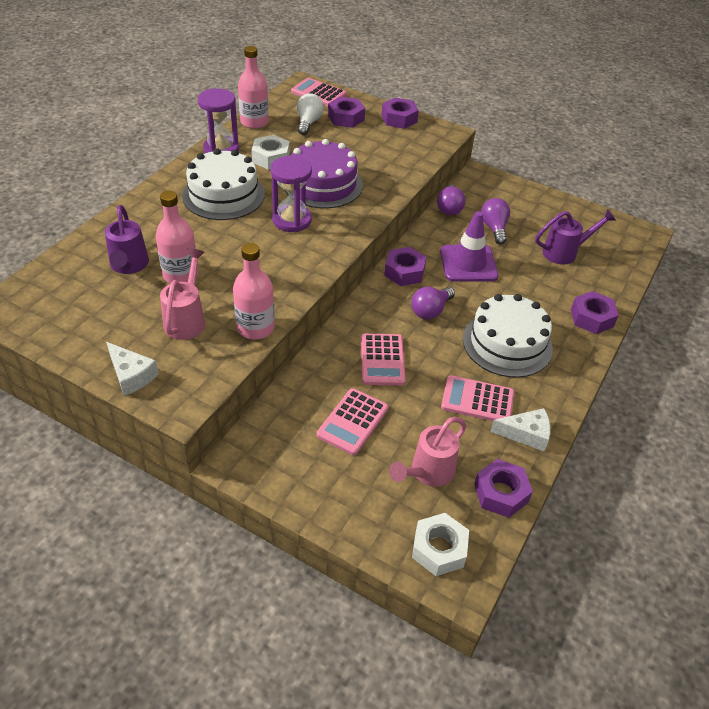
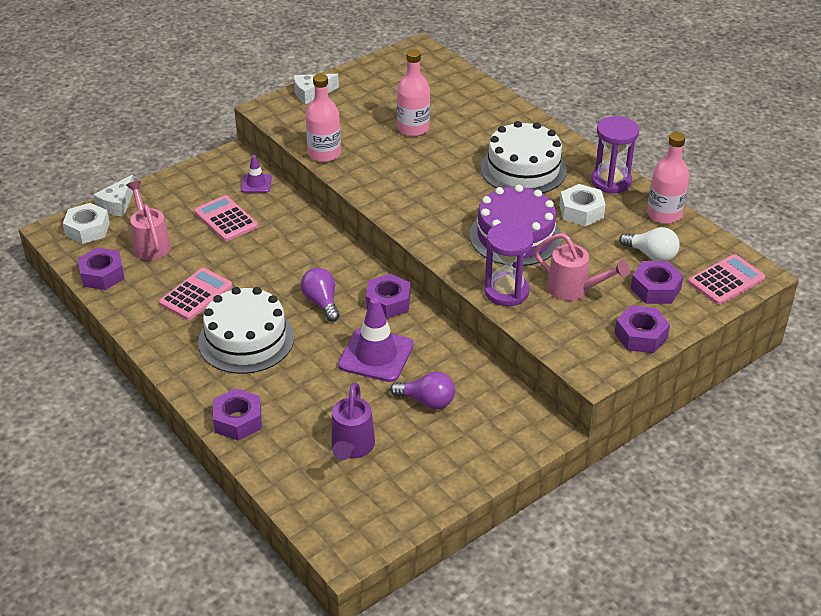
camera: 115 degrees right, 5 degrees down
purple watering can [105,205,149,274] -> none
pink watering can [160,248,205,340] -> pink watering can moved to [534,233,629,301]
purple hourglass [270,156,312,232] -> purple hourglass moved to [484,222,534,306]
pink calculator [361,333,406,386] -> none
purple light bulb [437,185,465,215] -> none
white cheese [490,408,551,452] -> white cheese moved to [93,175,134,216]
none -> purple traffic cone [241,155,272,193]

